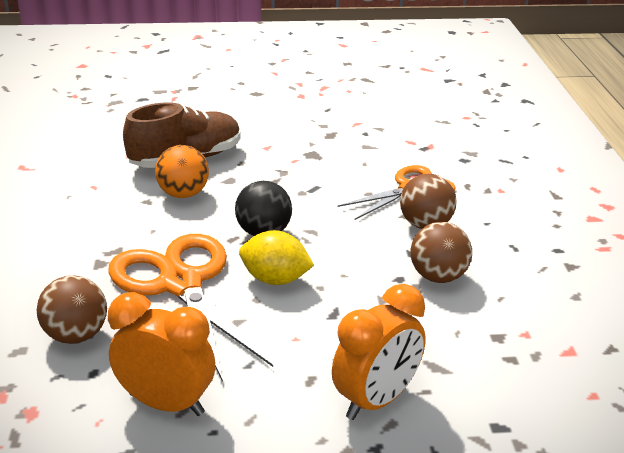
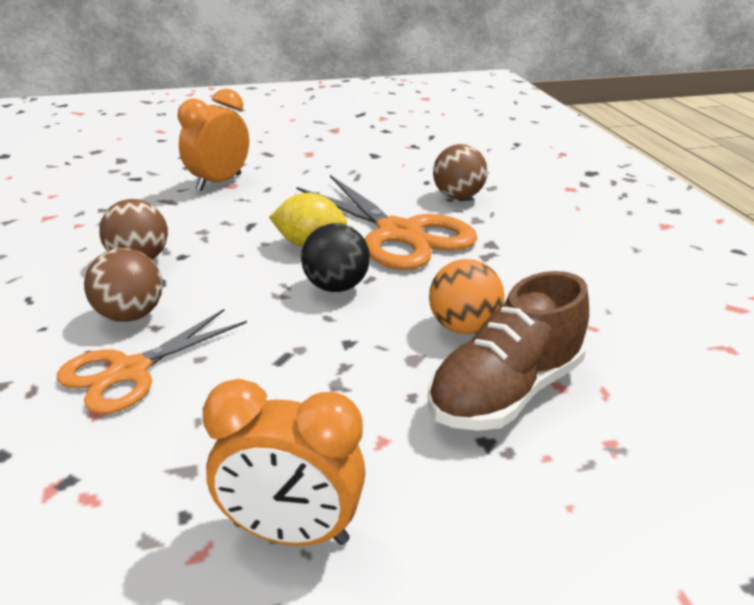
camera: 170 degrees right, 0 degrees up
orange clock [108,292,215,416] -> orange clock moved to [203,379,366,546]

